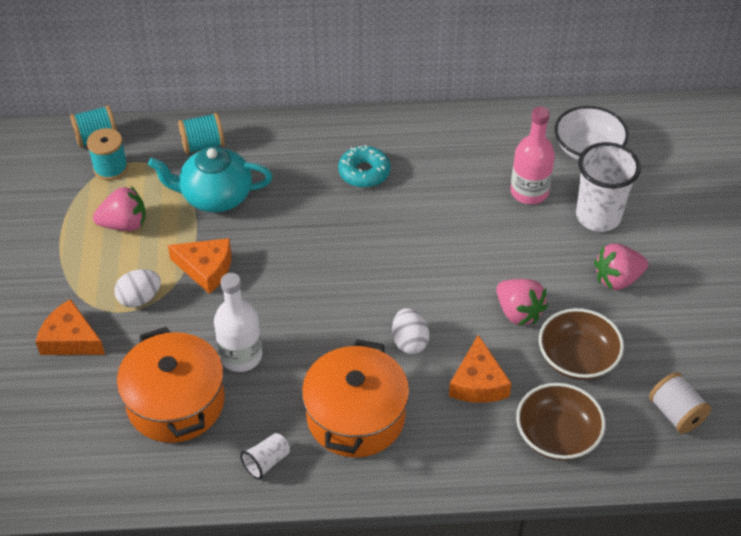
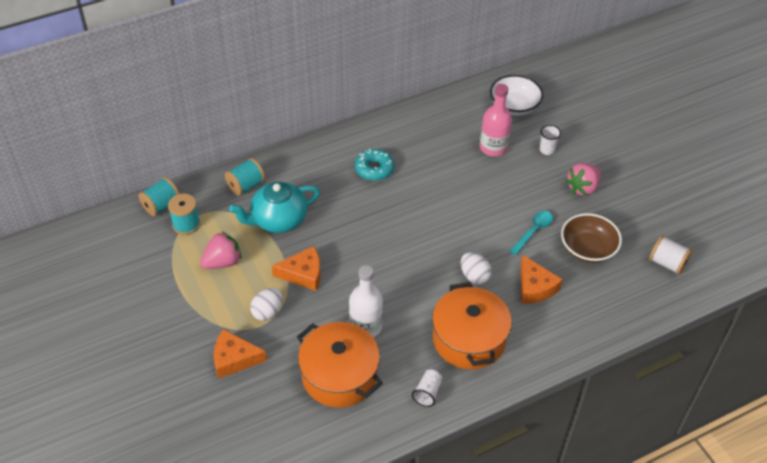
camera: 25 degrees left, 0 degrees up
pink strawberry [496,279,548,326] -> turquoise spoon [510,211,553,255]
brown bowl [516,383,605,461] -> none
white cup [576,142,641,232] -> white cup [540,125,561,155], size x0.47

